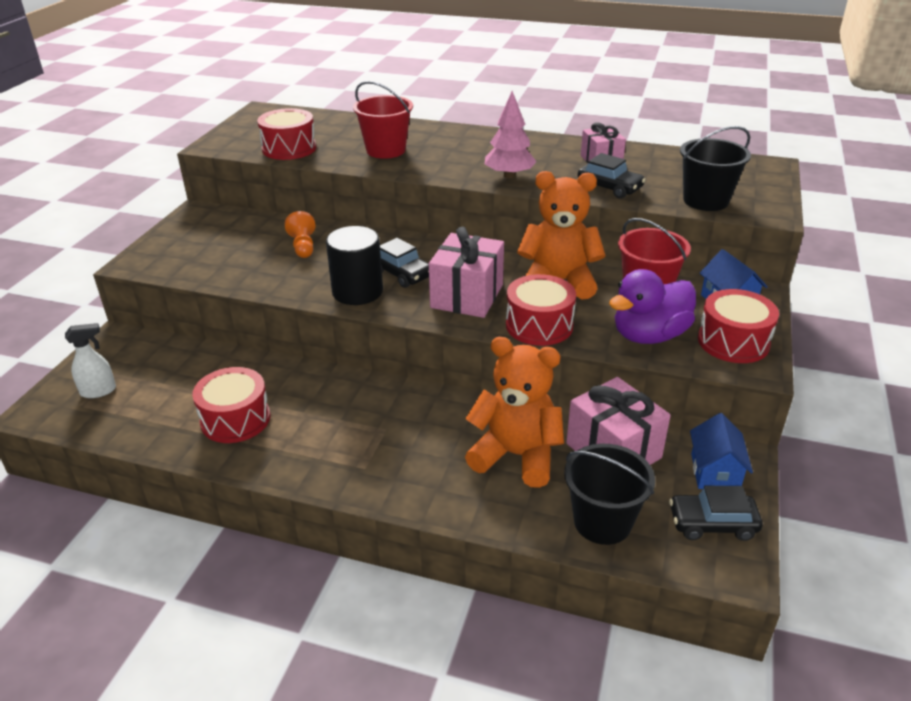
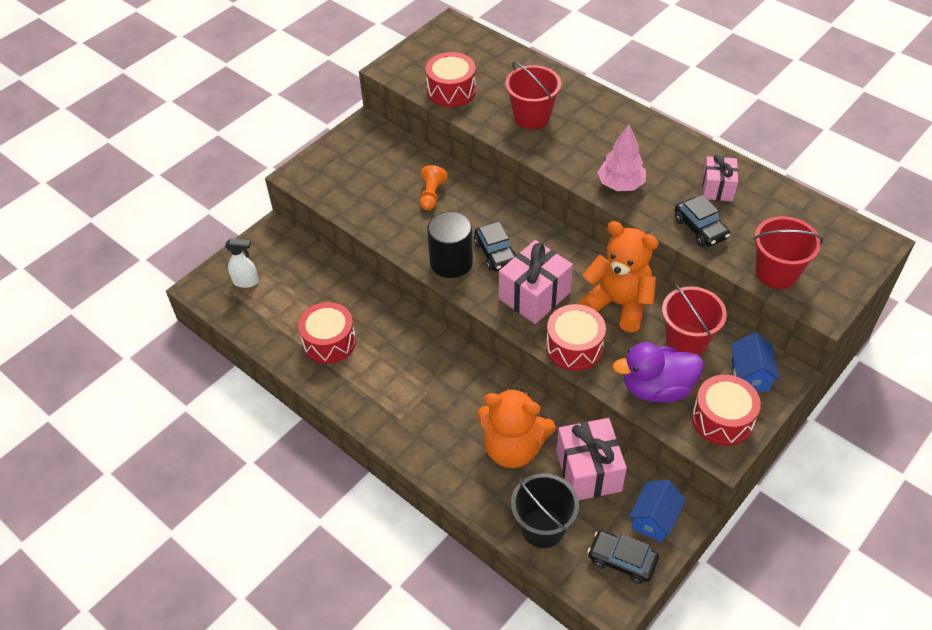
camera: 25 degrees right, 15 degrees up
orange teddy bear [465,337,564,488] -> orange teddy bear turned 150 degrees clockwise [477,387,556,468]
black bucket [680,126,751,211] -> red bucket [753,216,823,289]

